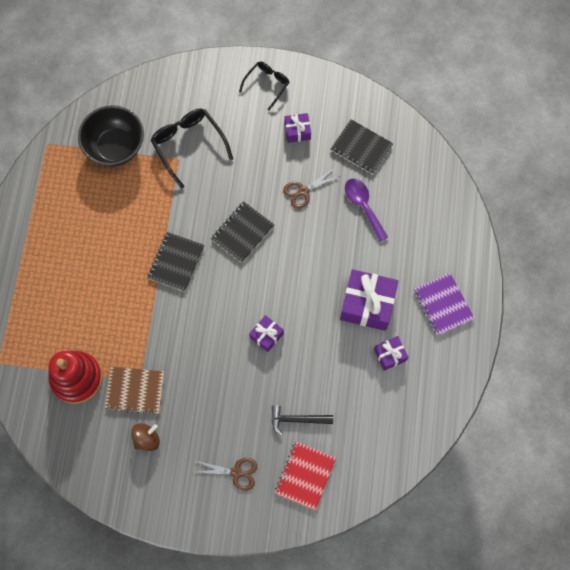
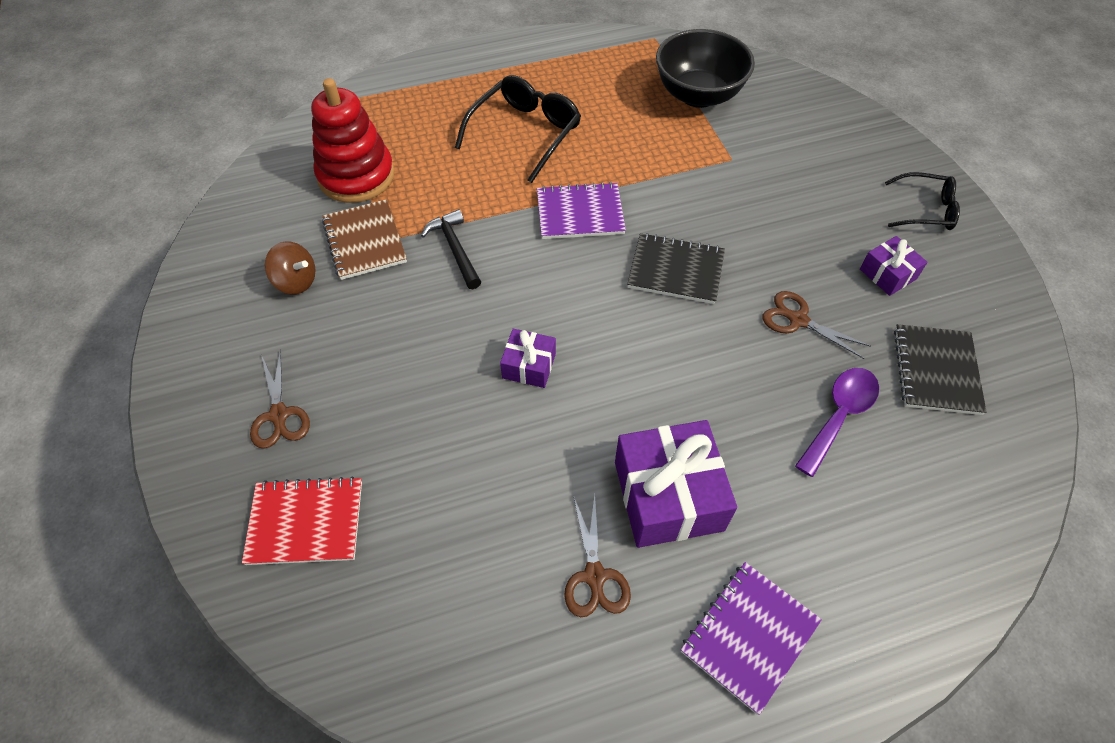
camera: 65 degrees right, 15 degrees down
black notebook [147,232,205,292] -> purple notebook [537,182,626,239]
black glasses [150,109,233,189] -> black glasses moved to [455,75,581,183]
black hammer [272,405,333,436] -> black hammer moved to [421,209,481,289]
purple gift [374,336,408,371] -> brown scissors [564,494,631,617]

